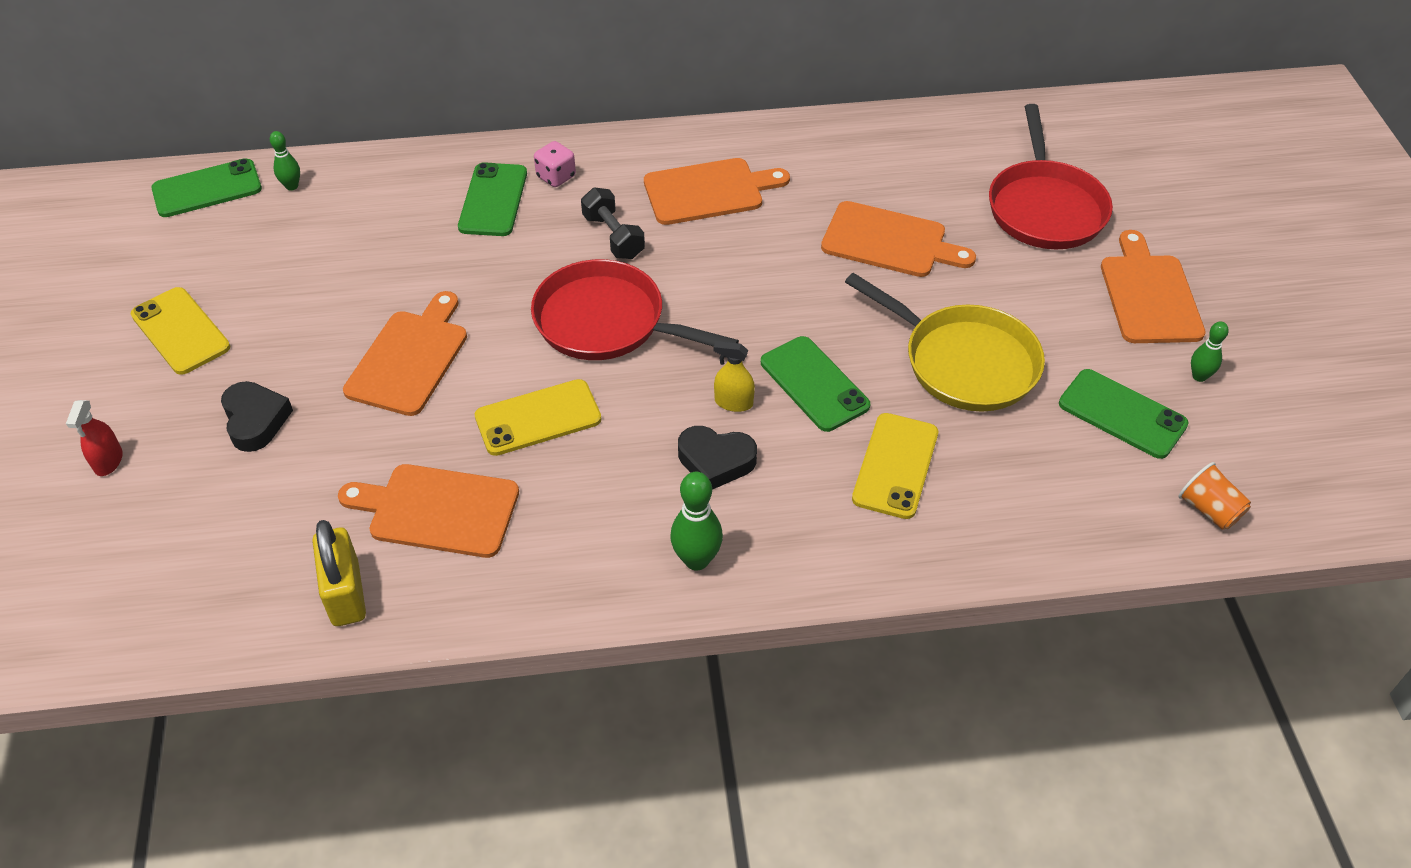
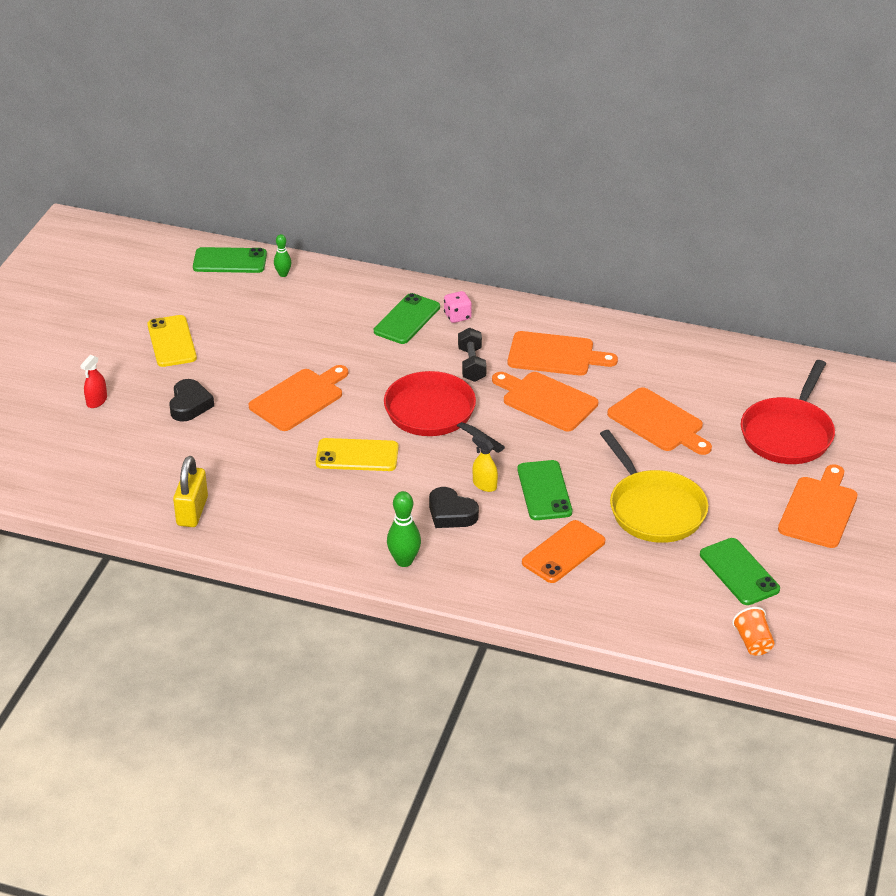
camera: 25 degrees right, 10 degrees down
orange cutting board [338,464,519,558] -> orange cutting board moved to [492,372,598,431]
yellow phone [852,413,938,519] -> orange phone [522,520,605,583]
green bowling pin [1191,321,1229,382] -> none

